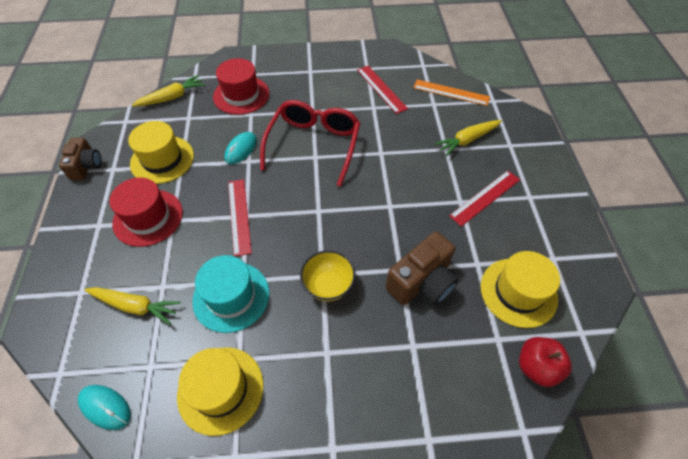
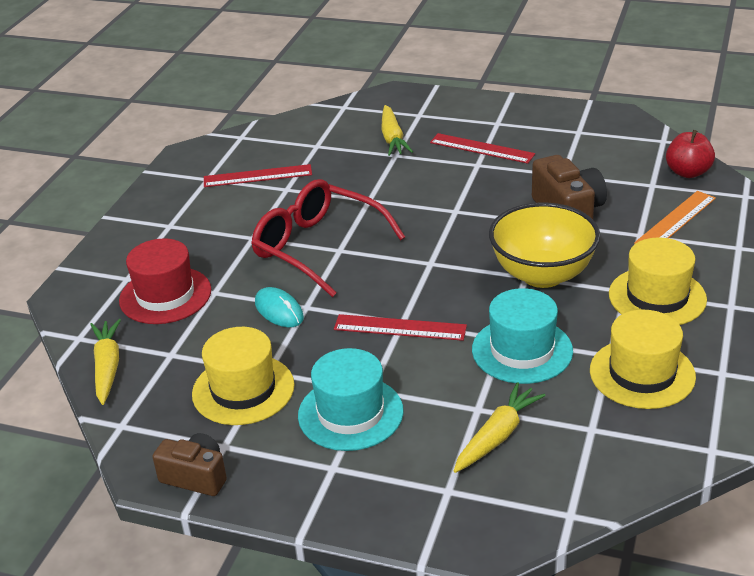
camera: 65 degrees left, 20 degrees down
turquoise mouse [78,385,131,430] -> none
red hat [109,178,183,247] -> turquoise hat [298,348,404,451]
yellow bowl [300,250,356,302] -> yellow bowl [489,202,600,288], size x1.64
orange ruler [413,79,490,106] -> orange ruler moved to [634,191,716,244]
red ruler [449,171,520,227] -> red ruler turned 45 degrees counterclockwise [430,133,535,164]
yellow hat [481,251,560,328] -> yellow hat moved to [609,238,707,325]

